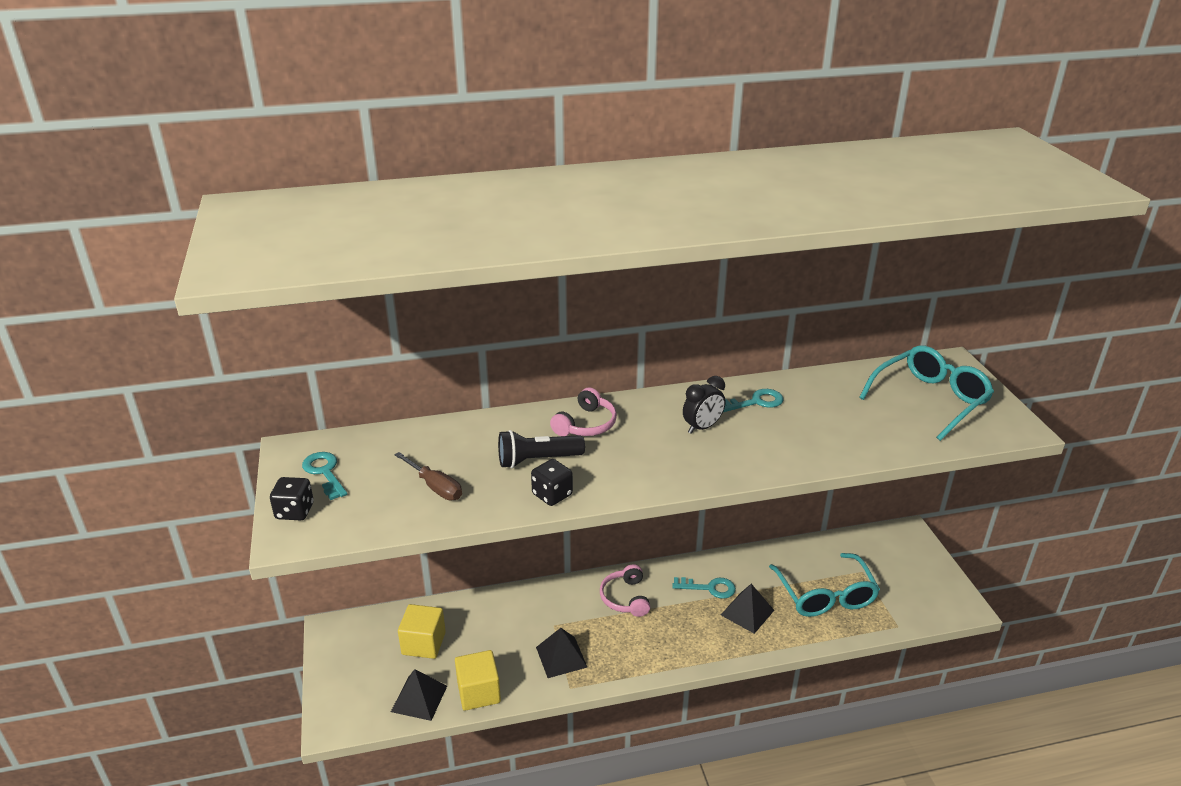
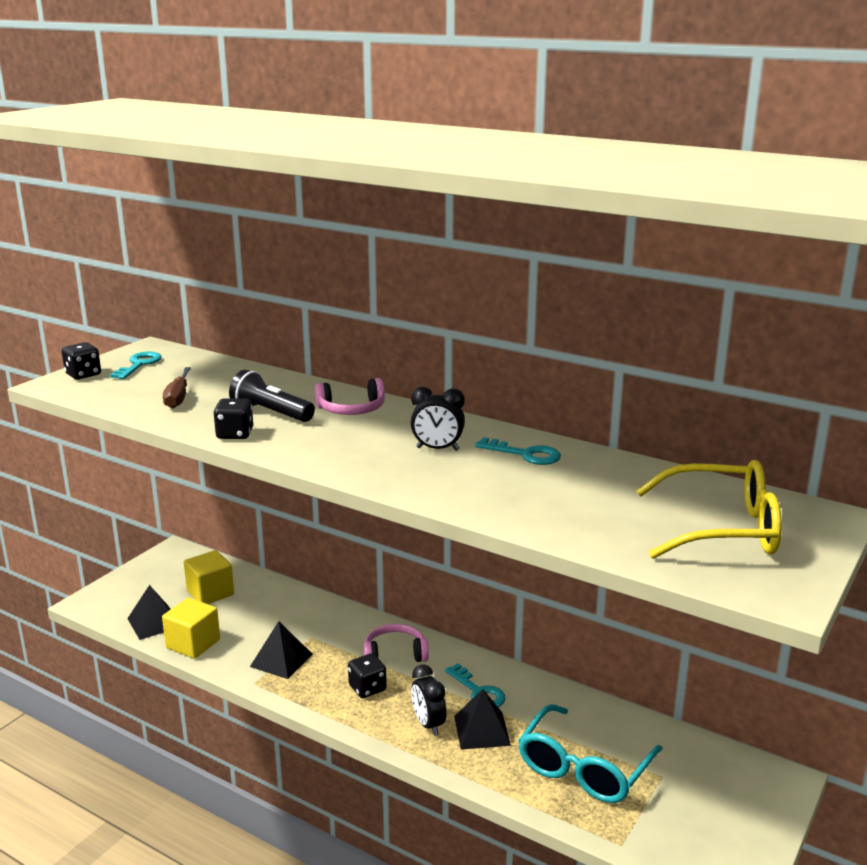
camera: 45 degrees right, 10 degrees down
pink headphones [600,564,650,617] -> pink headphones turned 45 degrees clockwise [364,624,429,662]
turquoise glasses [859,346,994,441] -> yellow glasses [636,460,782,559]
none -> black dice [348,653,387,698]
none -> black clock [411,664,446,736]

